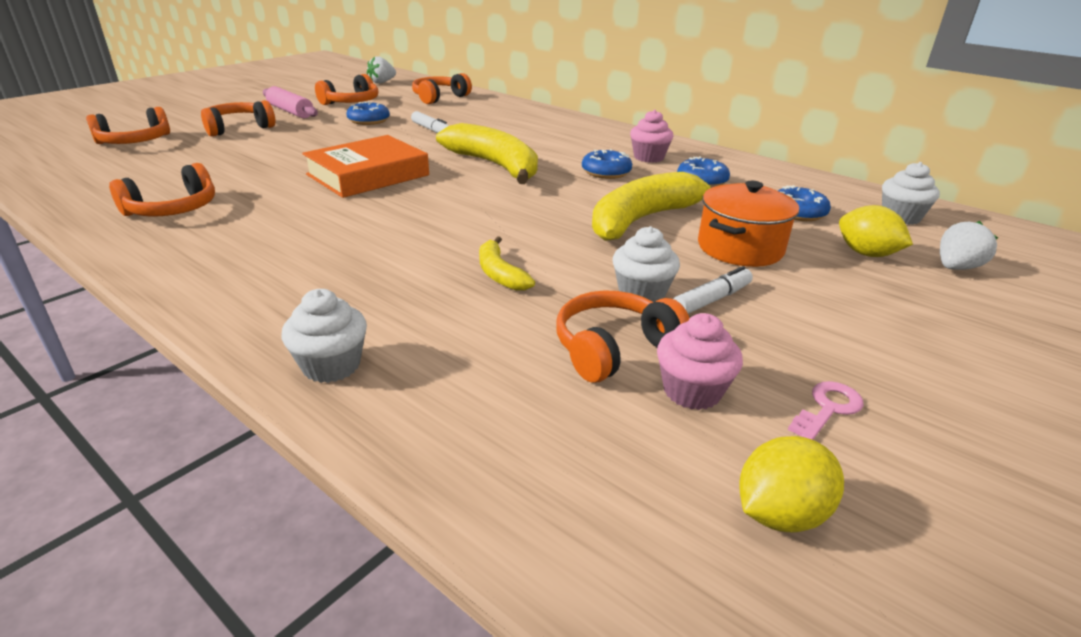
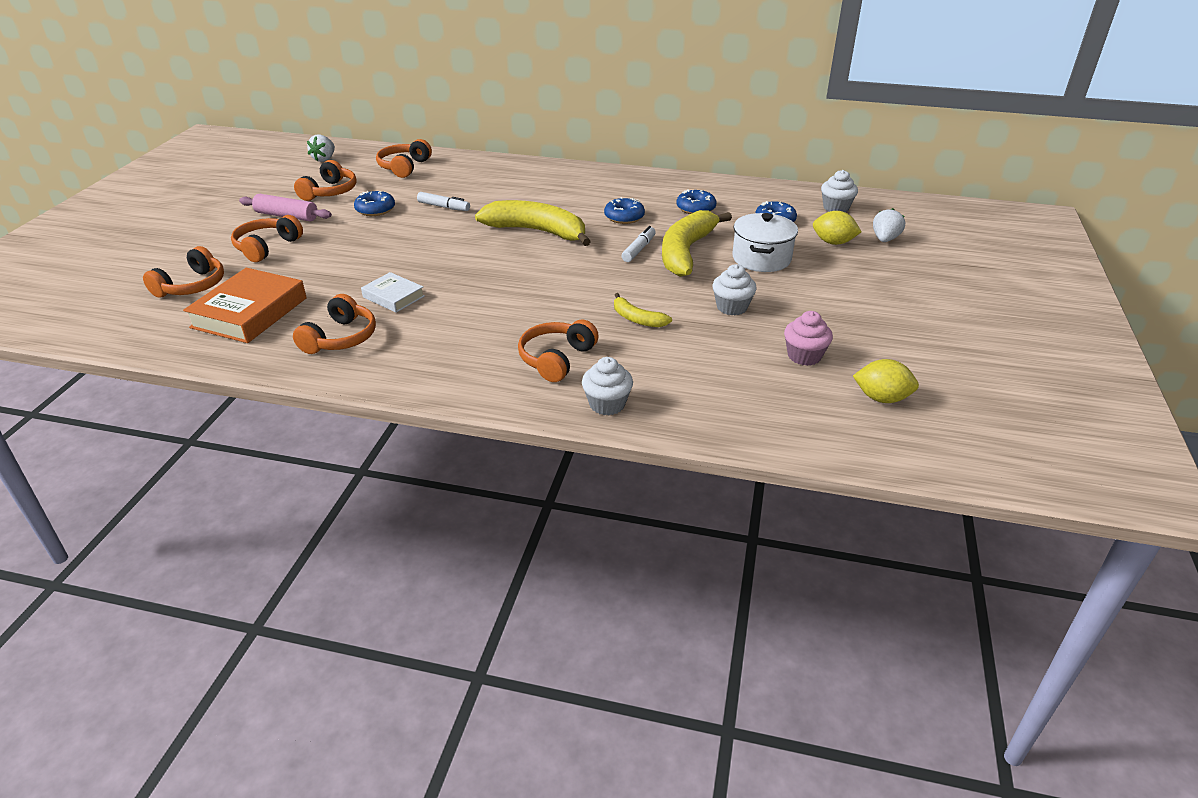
camera: 25 degrees left, 5 degrees up
orange book [302,135,429,198] -> orange book moved to [183,268,307,343]
orange headphones [556,290,690,383] -> orange headphones moved to [518,319,599,382]
pink cupcake [630,110,674,163] -> none
white marker [673,266,753,314] -> white marker moved to [621,226,656,262]
orange pot [698,181,799,267] -> white pot [732,213,798,272]
yellow lemon [739,436,844,533] -> yellow lemon turned 75 degrees clockwise [853,359,919,403]
pink key [788,381,864,440] -> none
none -> white book [361,272,425,313]

